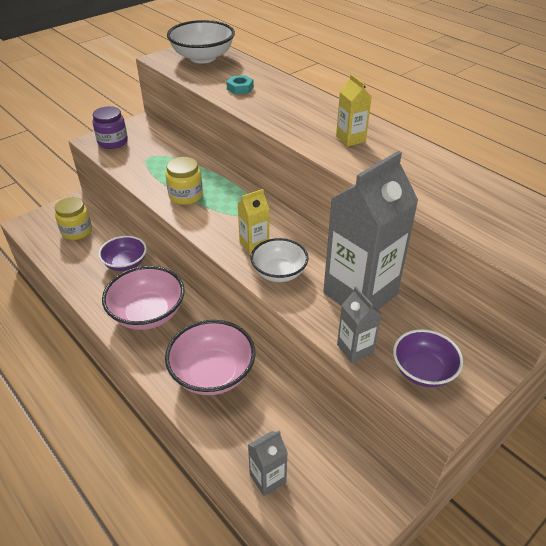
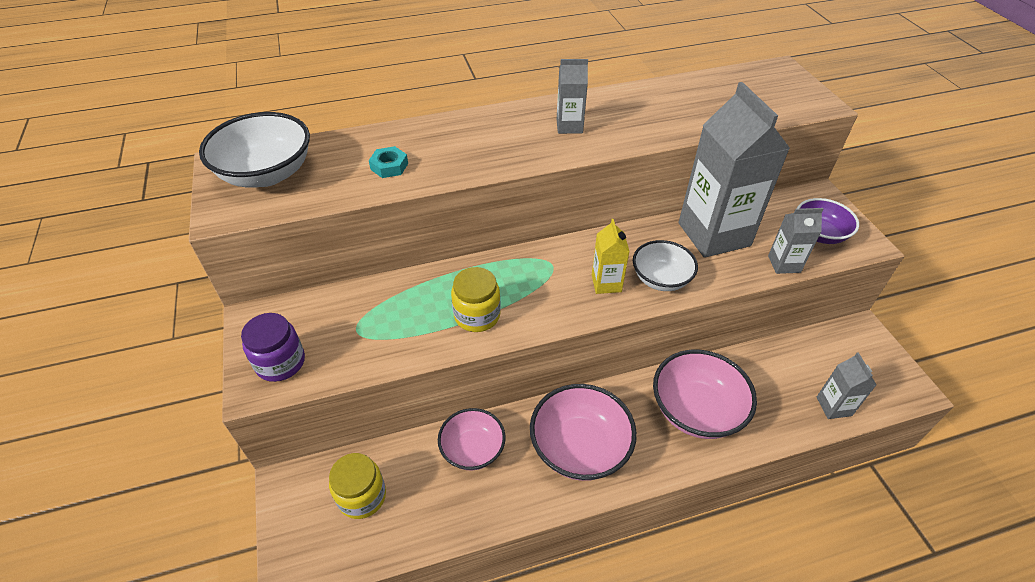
camera: 65 degrees left, 5 degrees up
purple bowl [98,236,147,271] -> pink bowl [438,408,506,470]
yellow carton [336,74,372,147] -> grey carton [557,59,588,134]

